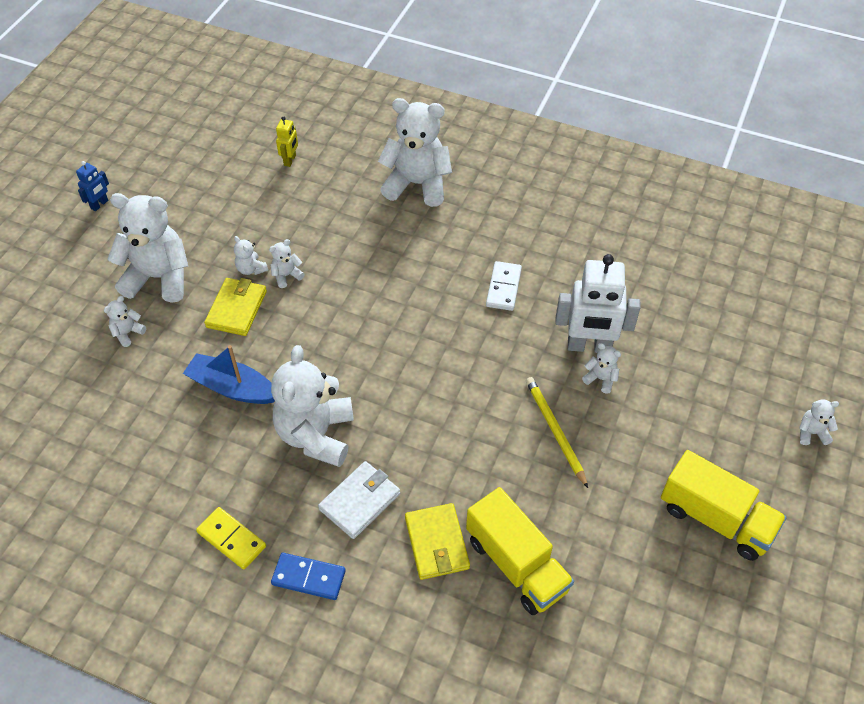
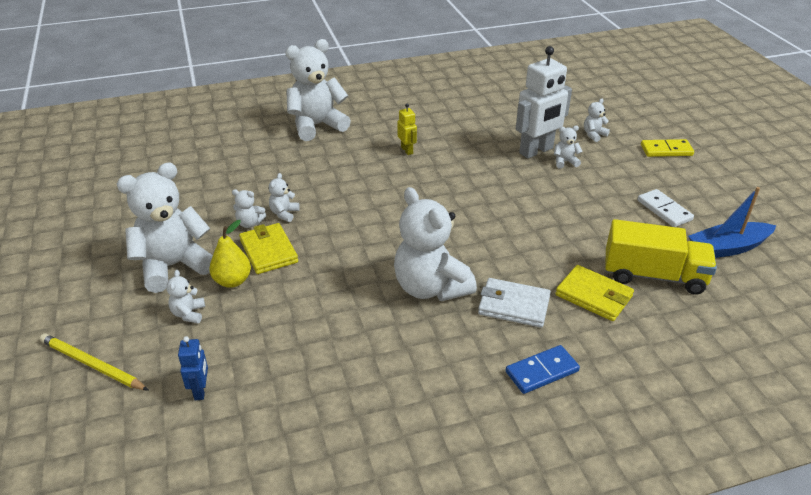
camera: 40 degrees left, 15 degrees down
blue robot [76,161,109,211] -> blue robot moved to [178,336,208,400]
blue boat [183,345,275,404] -> blue boat moved to [688,187,776,258]
yellow domino [196,507,266,570] -> yellow domino moved to [641,139,694,157]
yellow robot [276,116,298,167] -> yellow robot moved to [397,103,417,155]
white wallet [318,461,400,539] -> white wallet turned 75 degrees counterclockwise [478,278,551,328]
white domino [486,261,522,311] -> white domino moved to [637,189,694,227]
yellow pencil [526,377,588,488] -> yellow pencil moved to [40,334,149,391]
yellow truck [661,450,787,561] -> none
white teddy bear [799,399,839,445] -> white teddy bear moved to [584,99,610,142]
none -> yellow pear [209,220,251,288]

